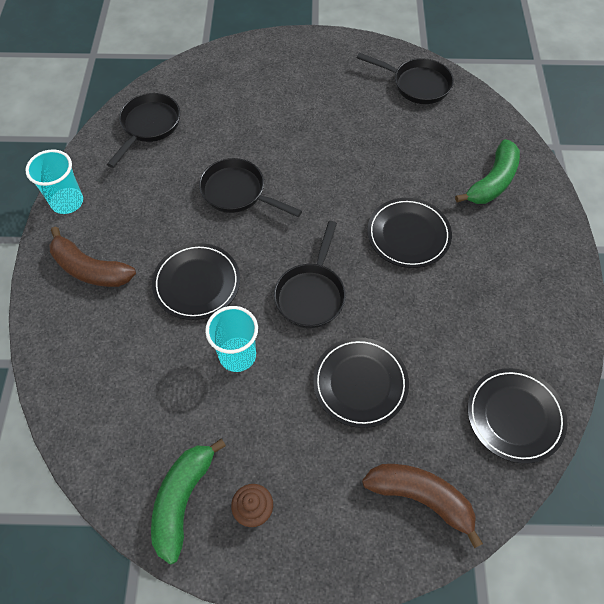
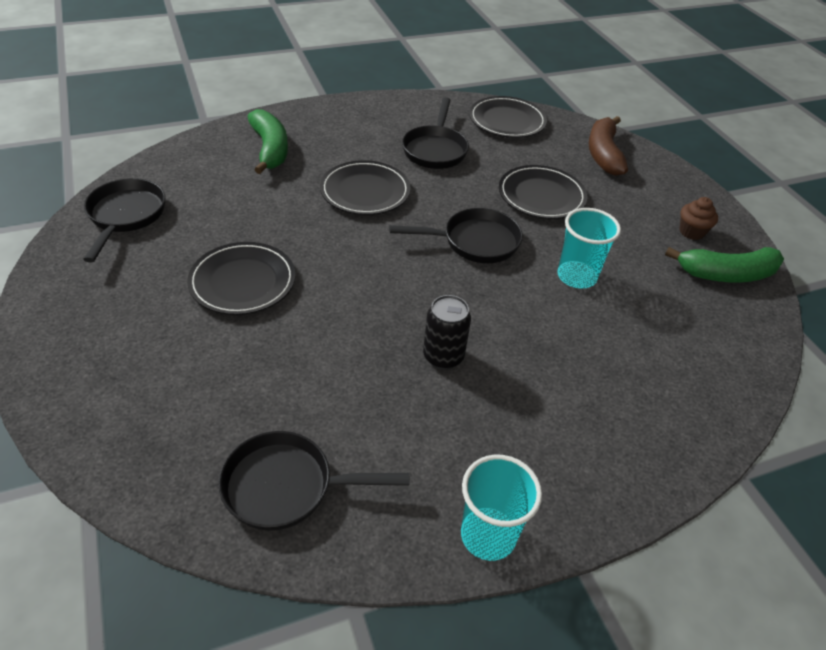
camera: 115 degrees left, 15 degrees down
brown banana [49,226,136,287] -> none
black plate [152,243,240,320] -> black plate moved to [187,242,295,315]
black pan [199,158,302,217] -> black pan moved to [402,97,469,169]
green banana [455,139,520,204] -> green banana turned 60 degrees clockwise [248,109,288,174]
none -> black can [423,295,471,370]

